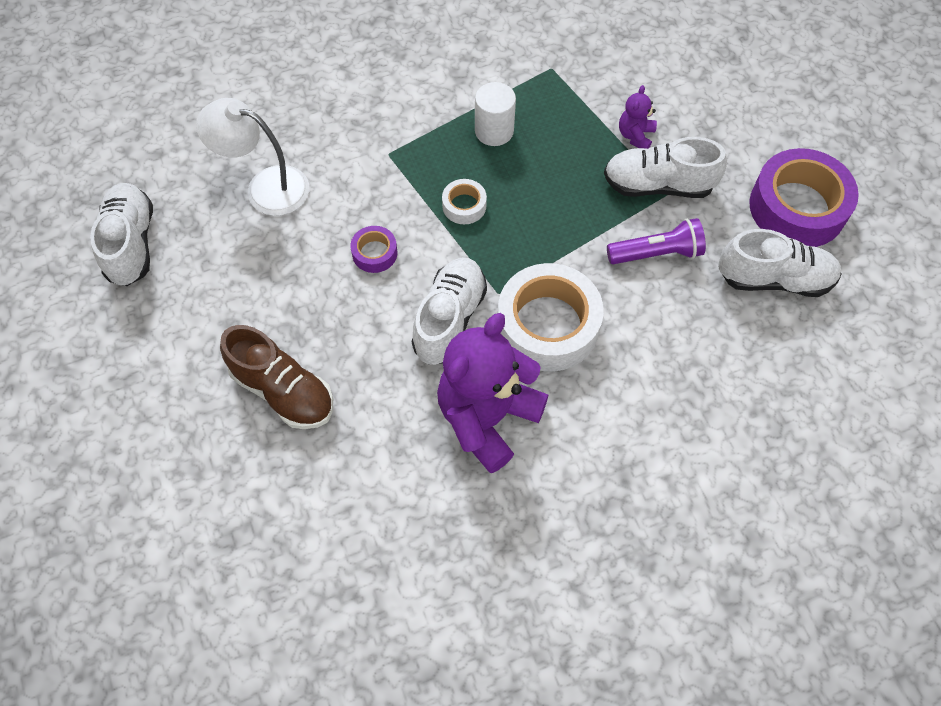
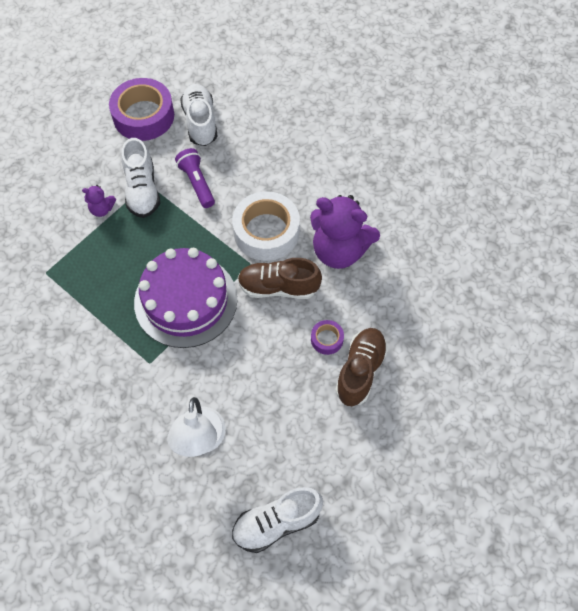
camera: 105 degrees left, 0 degrees up
purple tape [350,226,397,273] -> purple tape moved to [311,320,344,355]
white shoe [412,258,487,365] -> brown shoe [238,258,322,299]
white tape [442,179,487,224] -> purple cake [134,248,237,348]
white cylinder [475,82,516,146] -> none

